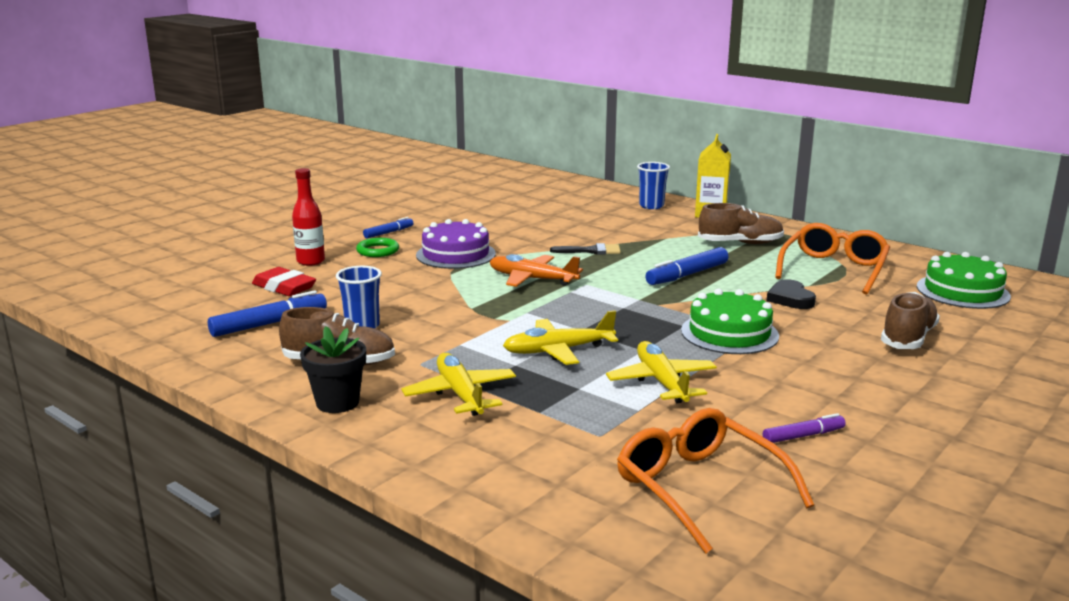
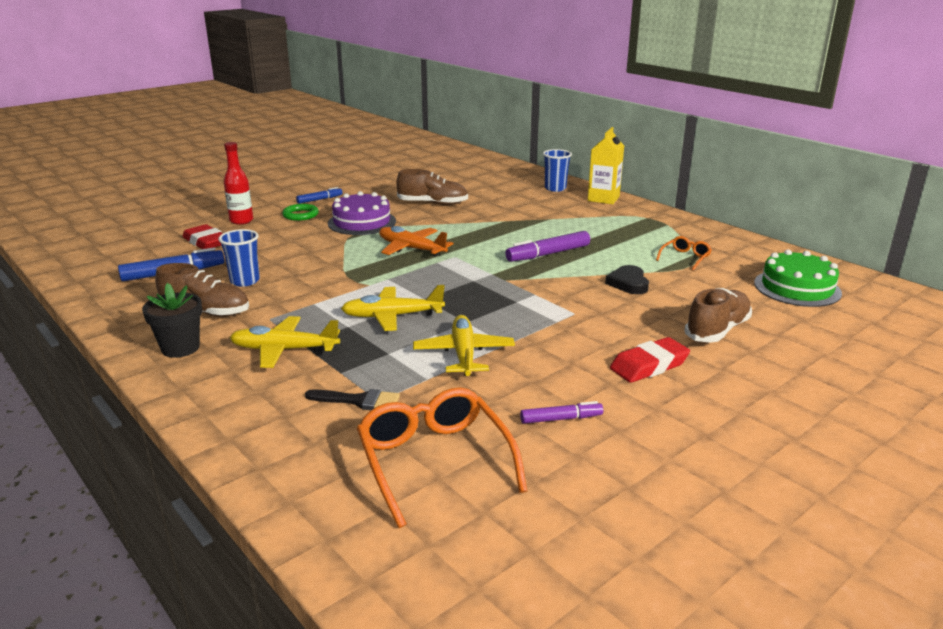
camera: 10 degrees right, 5 degrees up
yellow plane [401,353,516,416] -> yellow plane turned 75 degrees counterclockwise [229,316,340,368]
black brush [550,243,621,255] -> black brush moved to [305,389,400,410]
blue marker [645,247,728,285] -> purple marker [505,231,590,262]
green cake [681,289,779,354] -> none
brown shoe [698,203,784,244] -> brown shoe moved to [396,169,468,205]
orange glasses [775,223,890,295] -> orange glasses [656,236,712,271], size x0.50
none -> red eraser [610,337,690,383]

